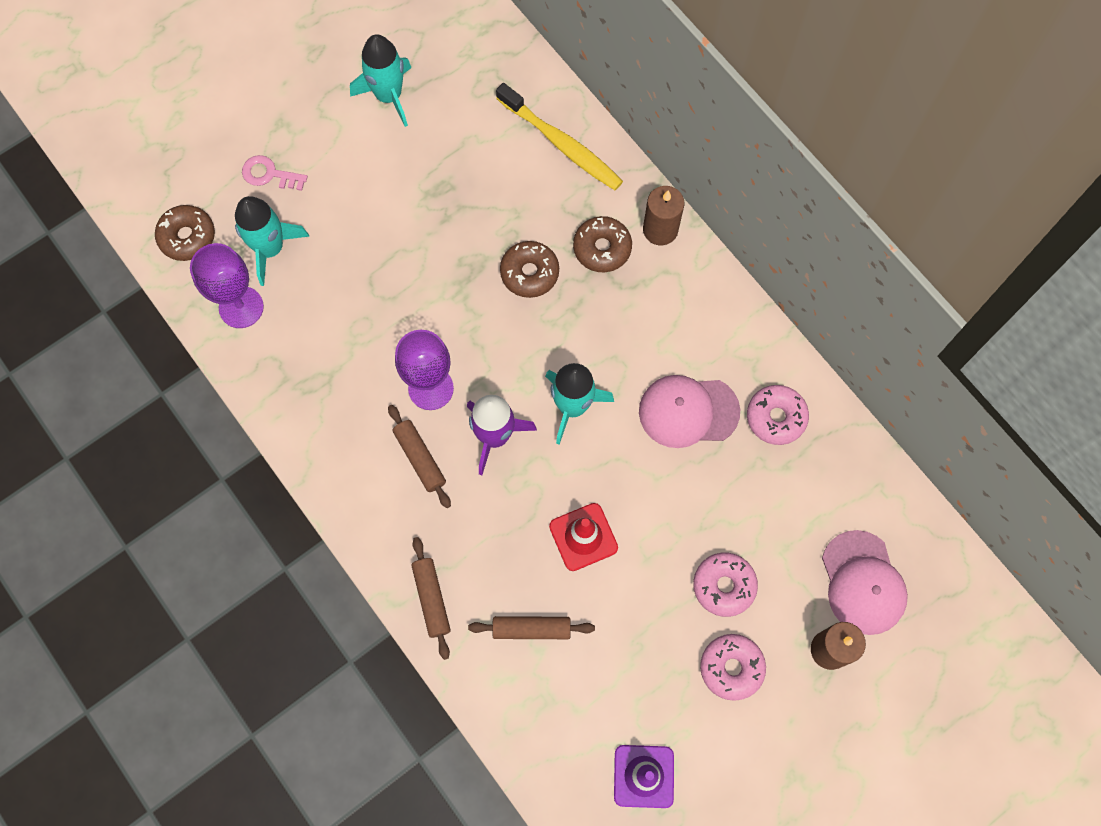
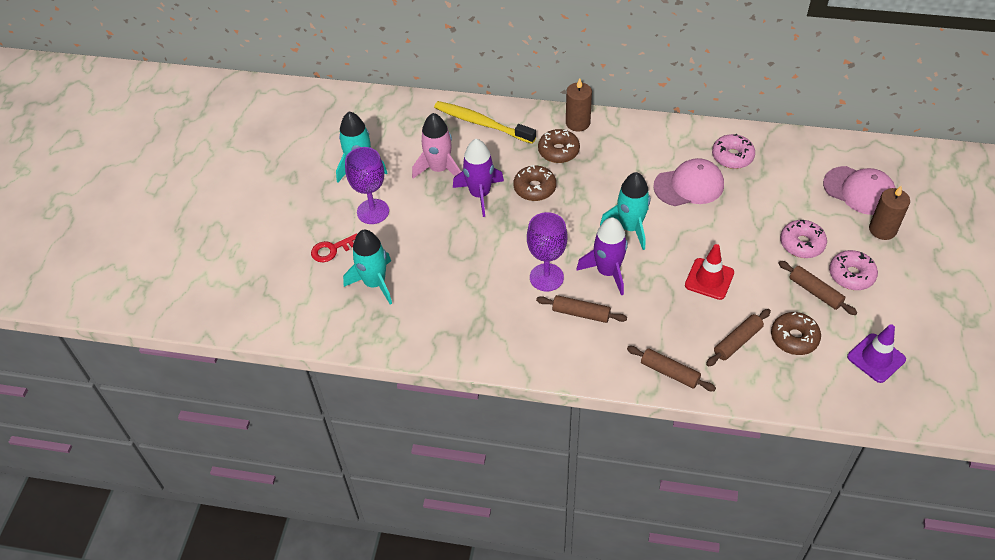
camera: 40 degrees left, 20 degrees down
brown donut [155,205,215,261] -> brown donut moved to [771,312,821,355]
purple goblet [190,243,264,328] -> purple goblet moved to [345,147,389,224]
pink key [242,155,308,191] -> red key [311,233,357,262]
yellow toothbrush [496,83,623,190] -> yellow toothbrush turned 150 degrees counterclockwise [434,101,536,144]
pink cap [639,375,740,448] -> pink cap turned 150 degrees counterclockwise [653,158,724,206]
none -> pink rocket [412,113,461,179]
none -> purple rocket [453,139,504,217]
none -> brown rolling pin [778,261,857,315]

